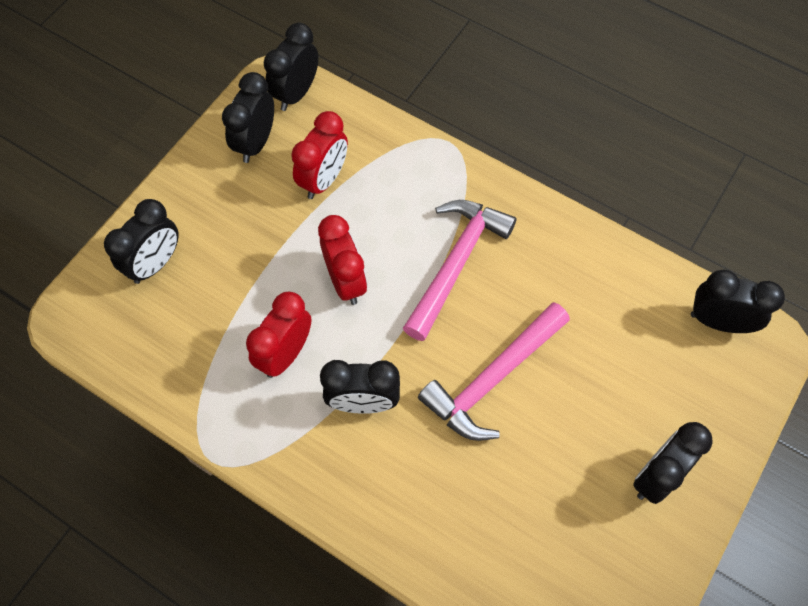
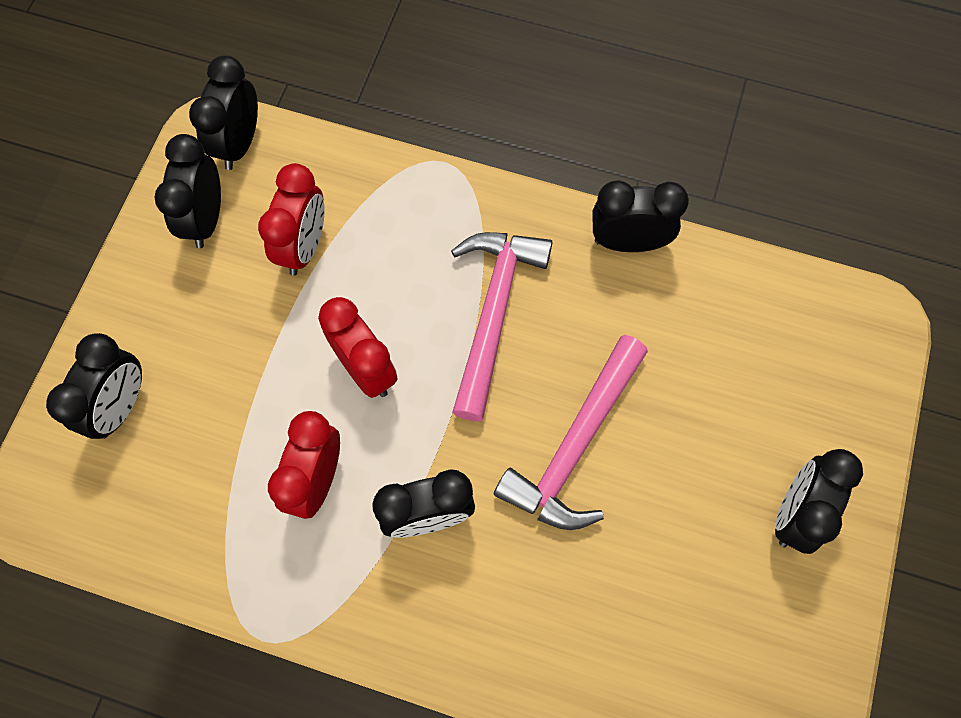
camera: 15 degrees left, 5 degrees up
black clock [691,270,785,333] -> black clock moved to [592,180,689,252]

